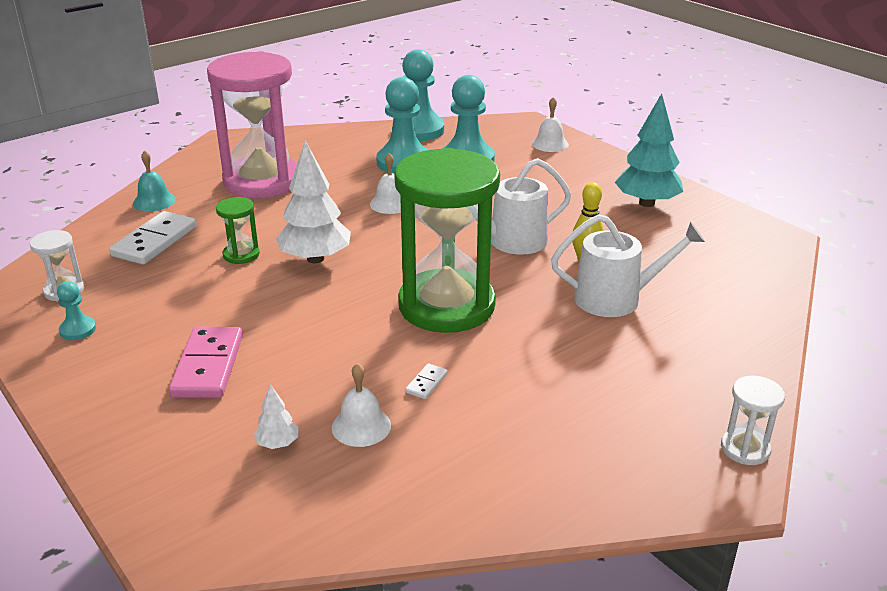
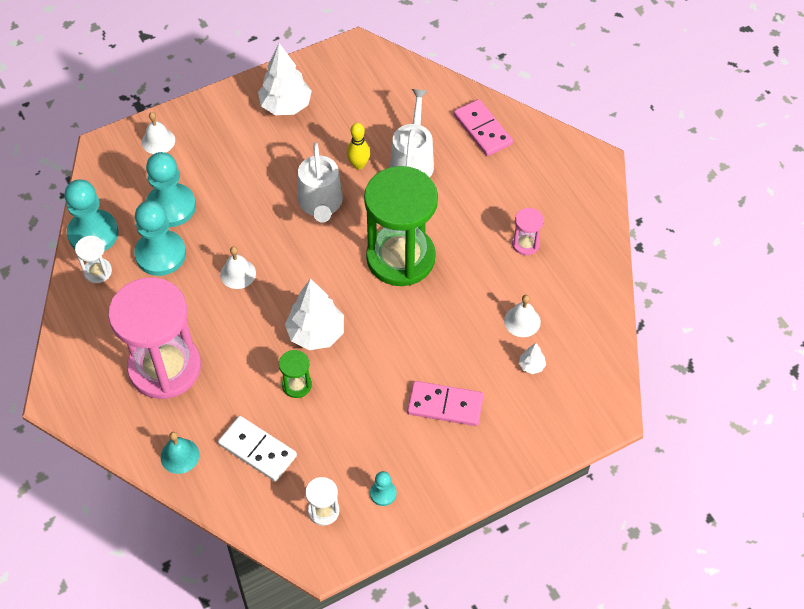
camera: 80 degrees left, 25 degrees up
white domino [405,363,448,399] -> none
turquoise tree [615,93,683,207] -> white tree [258,43,312,115]
white hourglass [721,376,785,465] -> white hourglass moved to [75,236,112,283]
none -> pink domino [454,99,513,156]
none -> pink hourglass [512,208,544,255]

